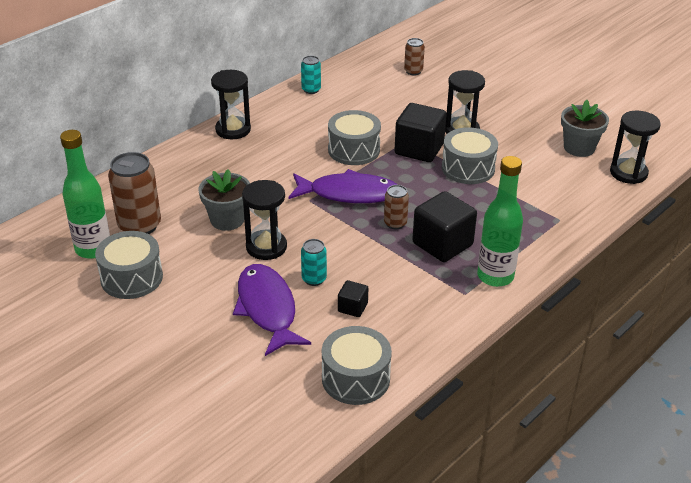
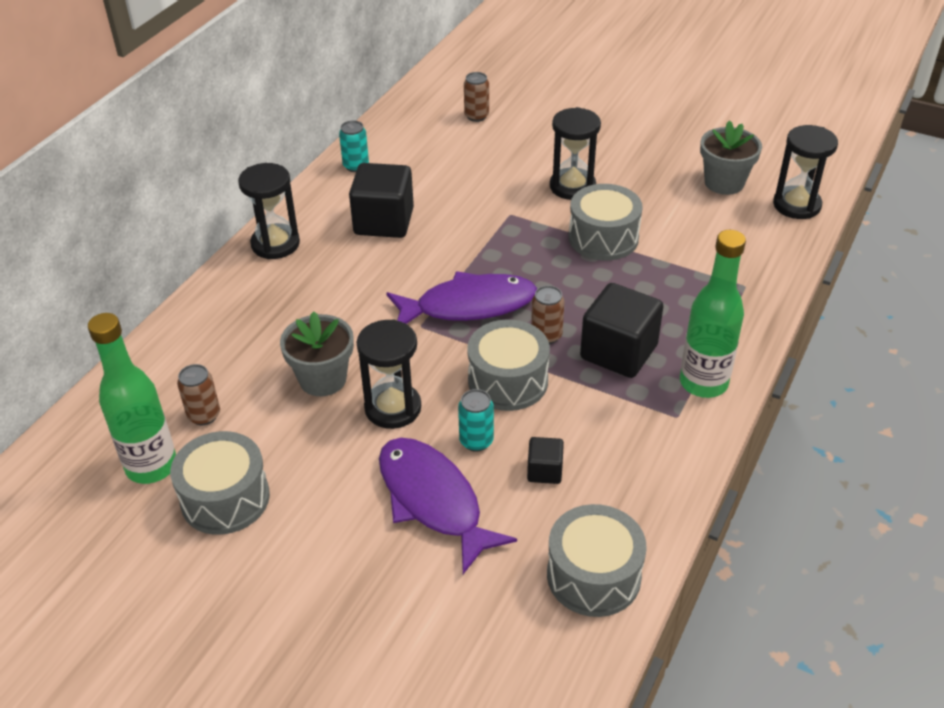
camera: 15 degrees left, 5 degrees up
brown can [108,152,161,234] -> brown can [177,364,220,425], size x0.54
grey drum [328,110,381,165] -> grey drum moved to [467,319,550,411]
black cube [394,103,447,162] -> black cube moved to [349,163,414,238]

